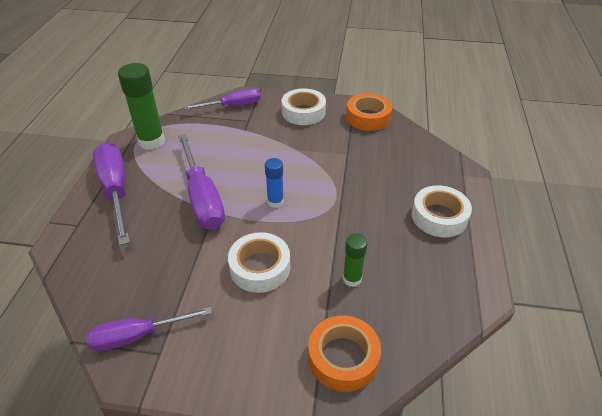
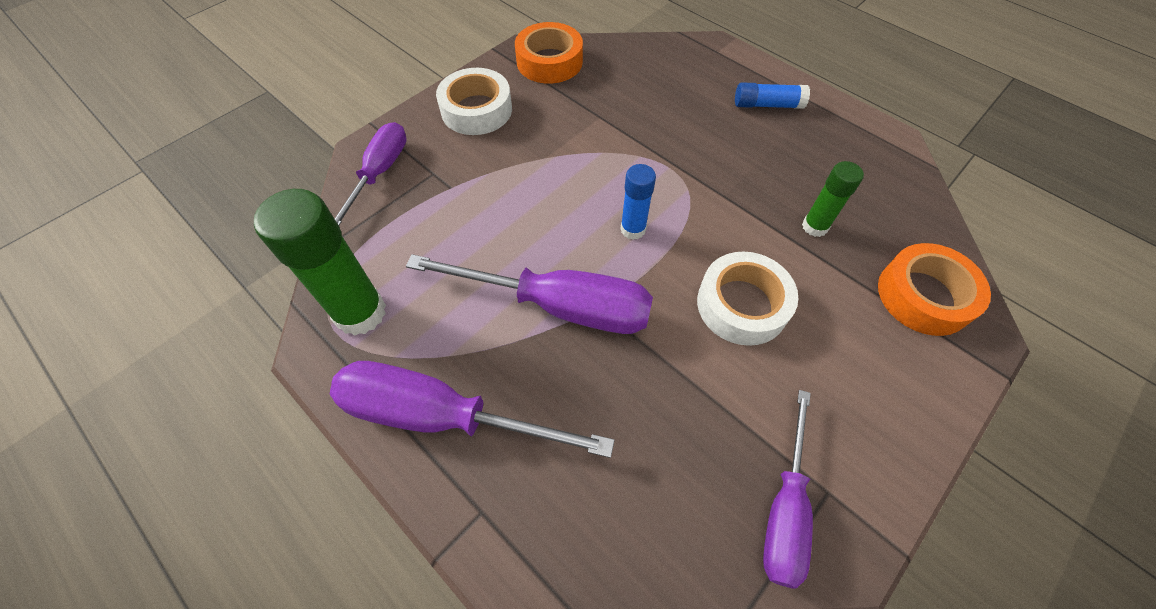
camera: 55 degrees left, 15 degrees up
white tape [412,185,472,237] -> blue glue stick [735,82,810,109]

